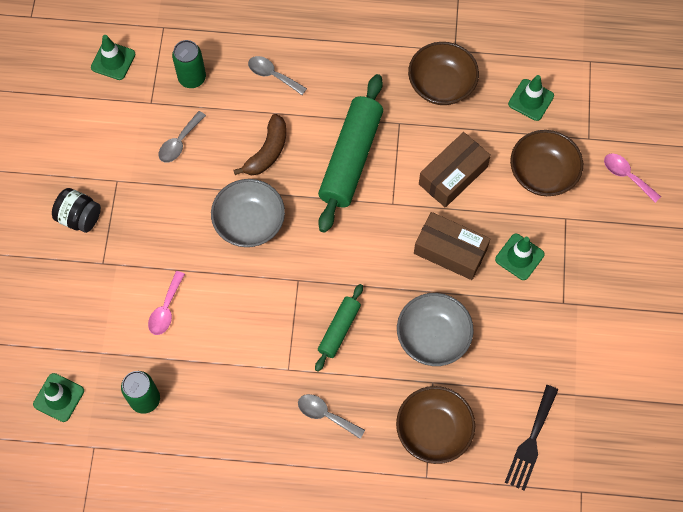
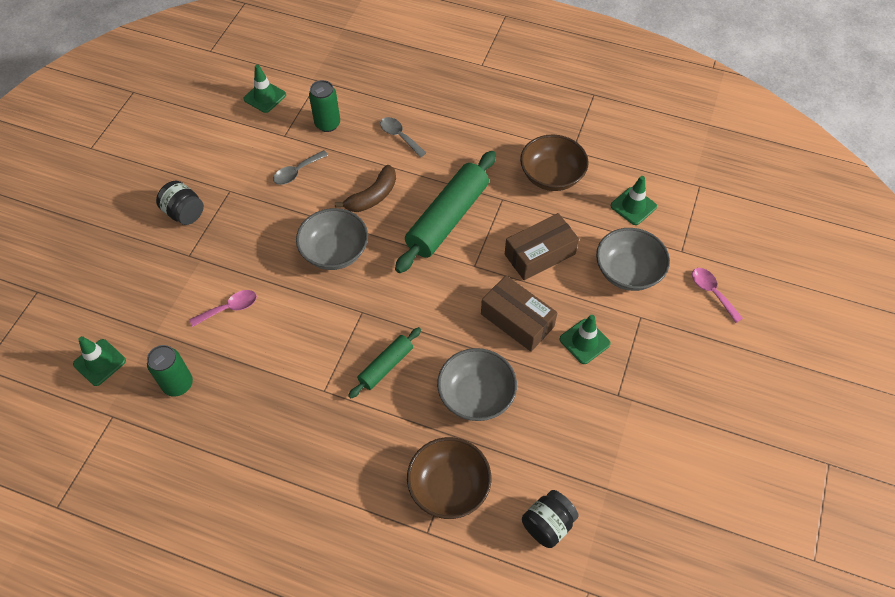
camera: 15 degrees right, 10 degrees down
pink spoon [148,271,185,335] -> pink spoon turned 150 degrees counterclockwise [189,290,257,327]
grey spoon [298,394,365,439] -> none
black fork [505,385,558,491] -> black jar [522,490,579,548]
brown bowl [510,130,583,196] -> grey bowl [596,228,670,291]

